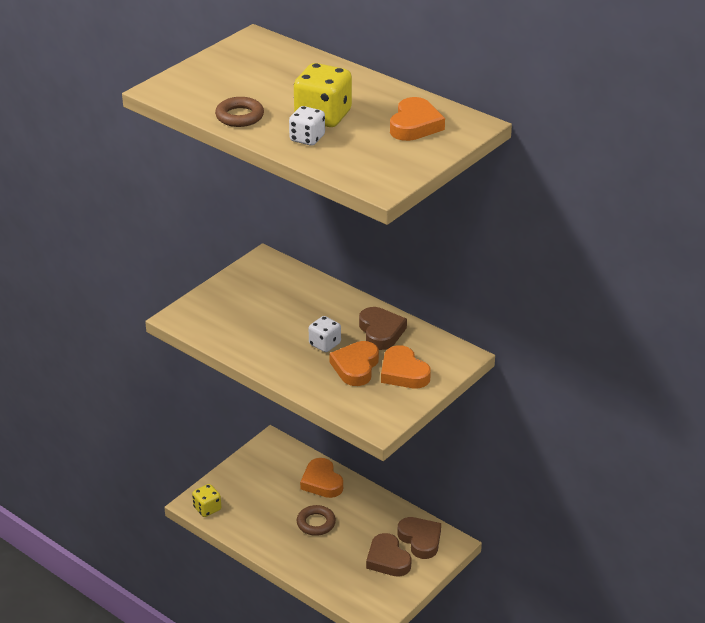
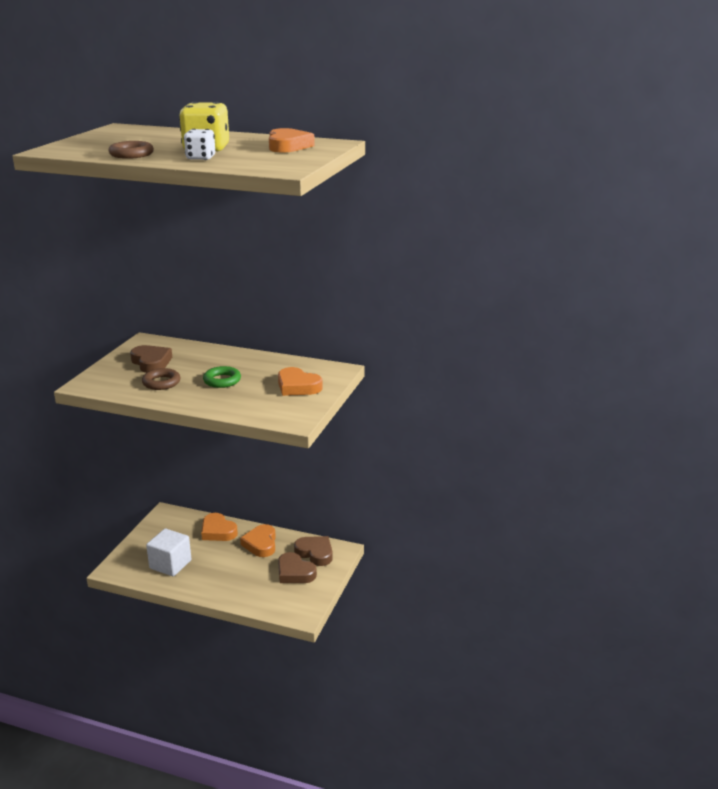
camera: 20 degrees left, 10 degrees down
yellow dice [192,484,221,517] -> none
brown ring [297,505,336,536] -> brown ring moved to [142,368,180,390]
white dice [309,316,341,352] -> green ring [203,366,241,388]
orange heart [329,341,379,386] -> orange heart moved to [240,524,276,557]
brown heart [359,307,407,350] -> brown heart moved to [130,345,172,373]
none -> white cube [146,528,191,576]

